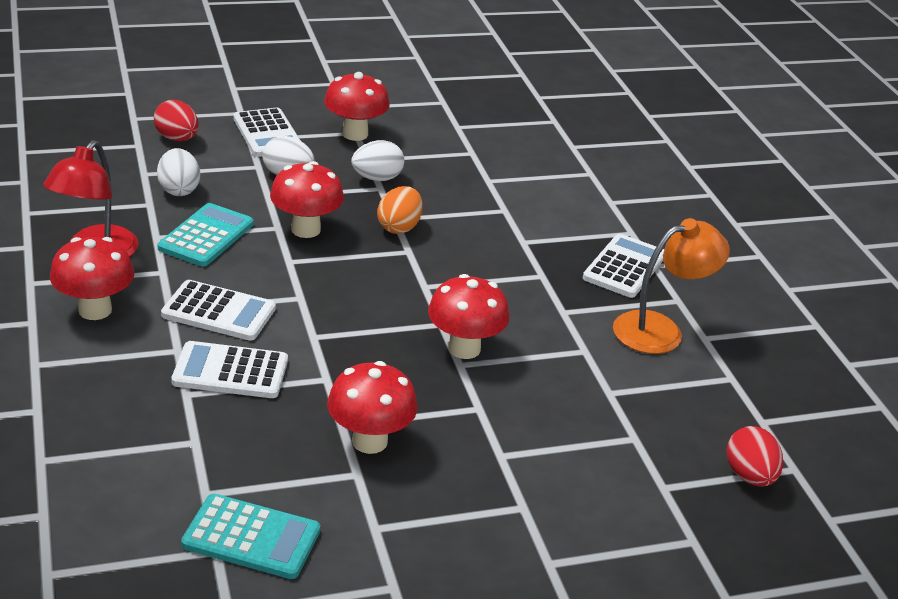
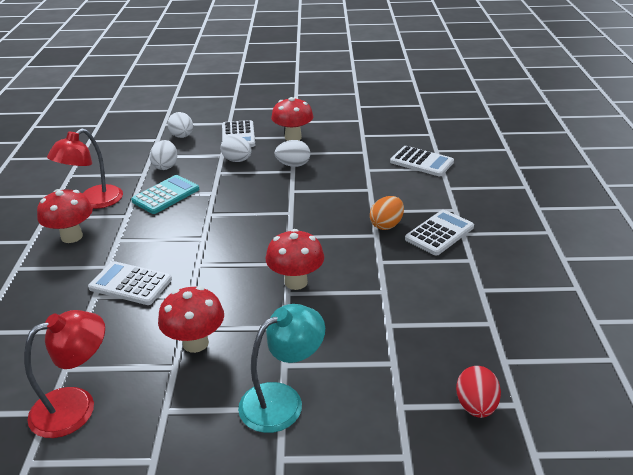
camera: 20 degrees right, 0 degrees up
red egg [154,100,198,141] -> white egg [167,112,193,138]
white calculator [161,280,276,341] -> white calculator moved to [390,146,454,176]
turquoise calculator [181,494,320,579] -> red lamp [24,310,105,438]
red mushroom [270,161,344,238] -> none
orange egg [377,186,423,234] -> orange egg moved to [370,196,404,230]
orange lamp [613,218,730,354] -> none
none -> turquoise lamp [238,304,325,433]

